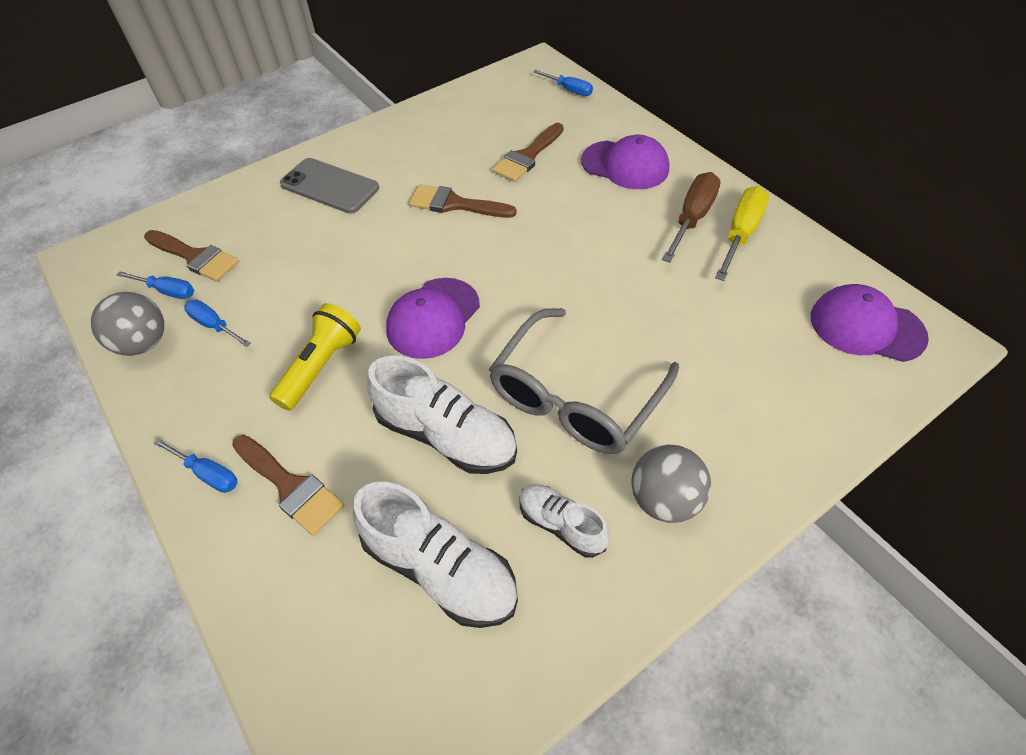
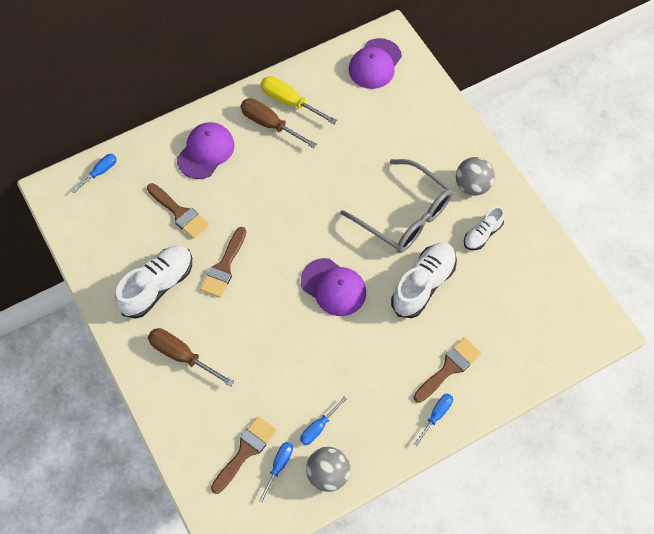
camera: 85 degrees left, 10 degrees up
yellow flashlight [269,303,361,411] -> none
grey phone [280,158,379,214] -> brown screwdriver [148,328,235,387]
white shoe [352,482,518,628] -> white shoe moved to [115,245,192,319]

